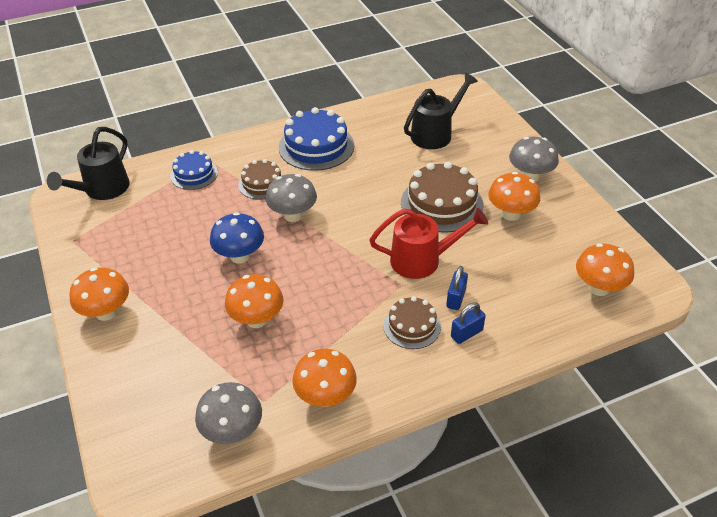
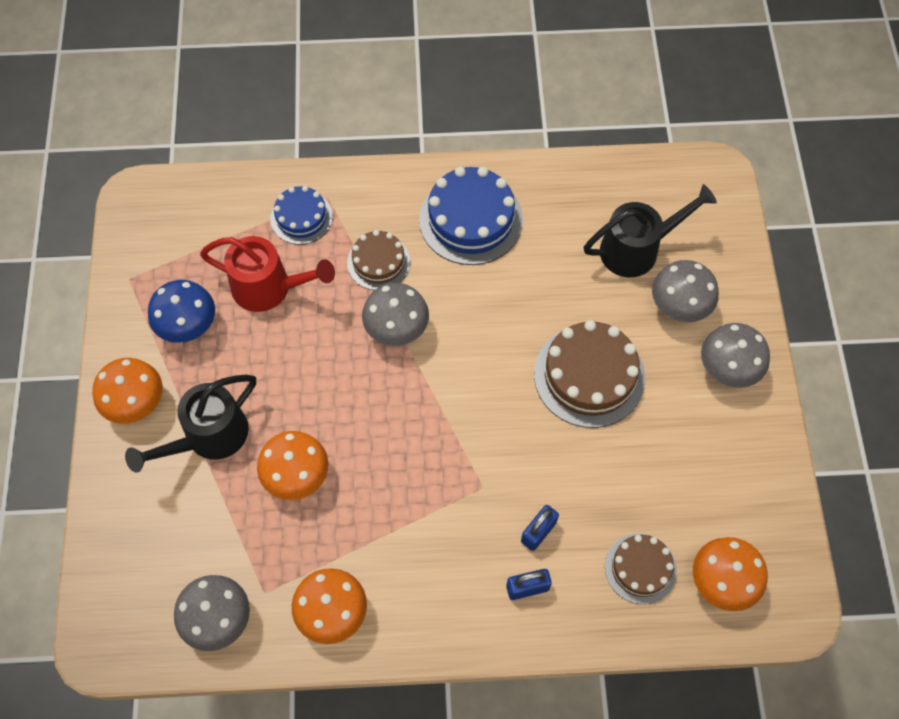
camera: 20 degrees right, 20 degrees up
black watering can [47,127,130,200] -> black watering can moved to [125,375,256,473]
blue mushroom [210,212,264,263] -> blue mushroom moved to [148,280,215,343]
red watering can [369,208,488,279] -> red watering can moved to [200,236,335,312]
brown cake [383,296,441,349] -> brown cake moved to [605,533,677,605]
orange mushroom [488,172,540,221] -> none
none -> grey mushroom [652,260,719,322]

